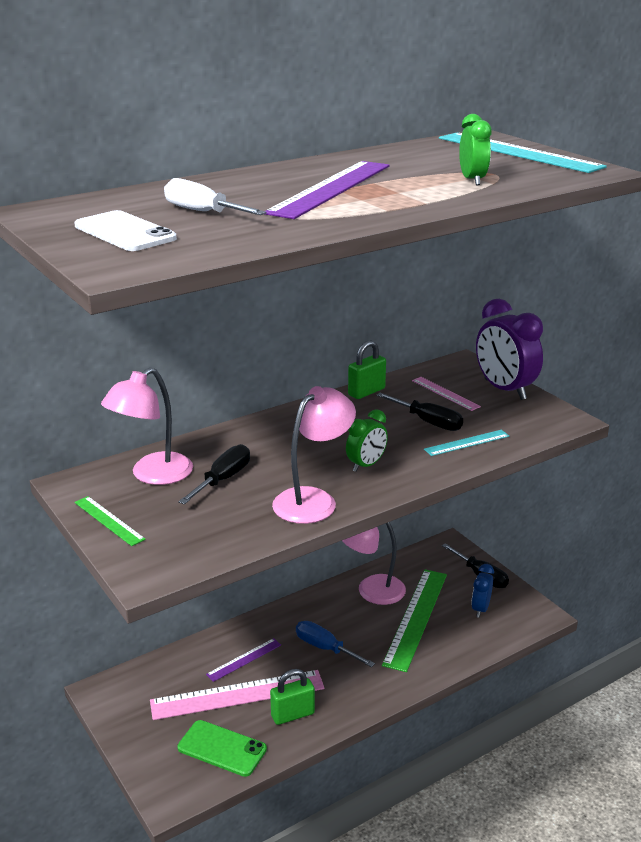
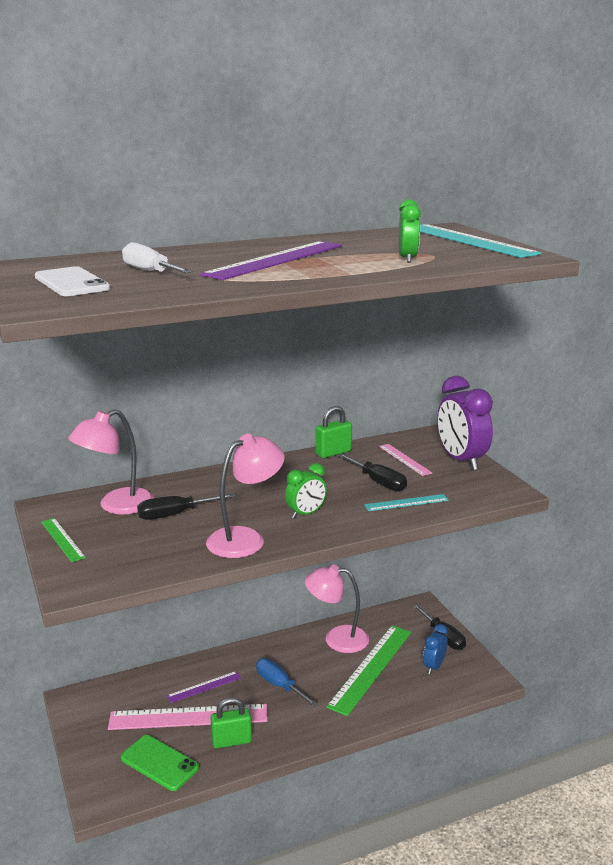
camera: 10 degrees right, 5 degrees down
black screwdriver [178,444,250,504] -> black screwdriver turned 150 degrees counterclockwise [137,493,235,520]

